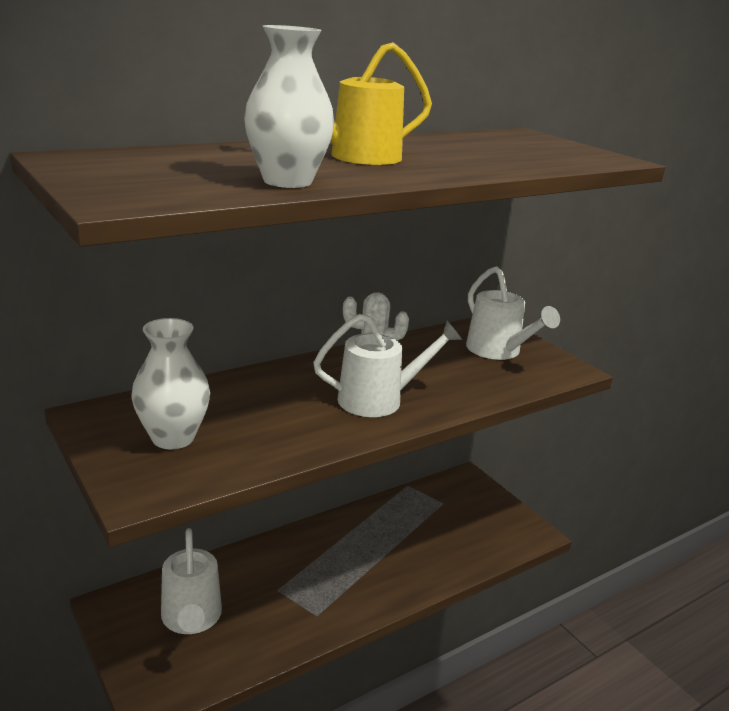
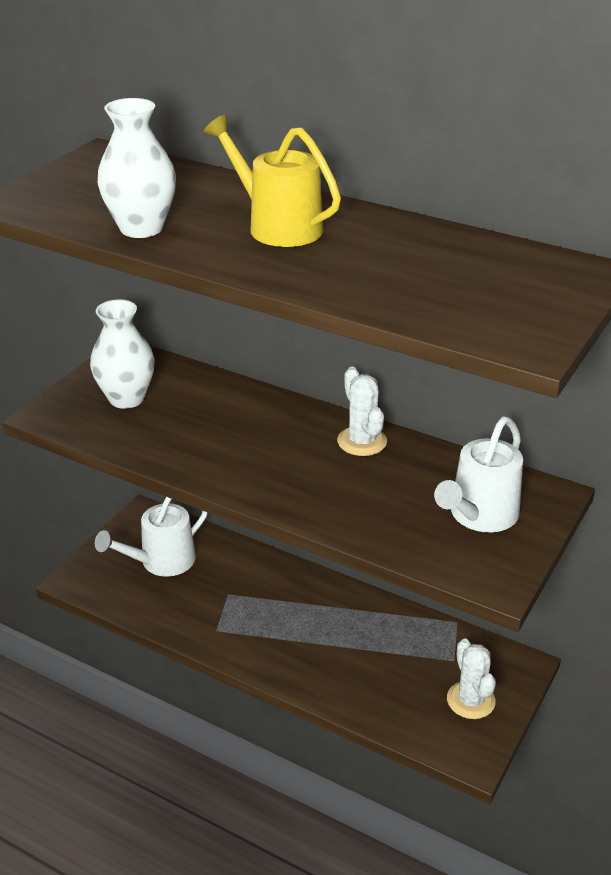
camera: 65 degrees right, 10 degrees up
white watering can [313,314,462,417] -> none
none -> white cactus [447,638,496,719]

